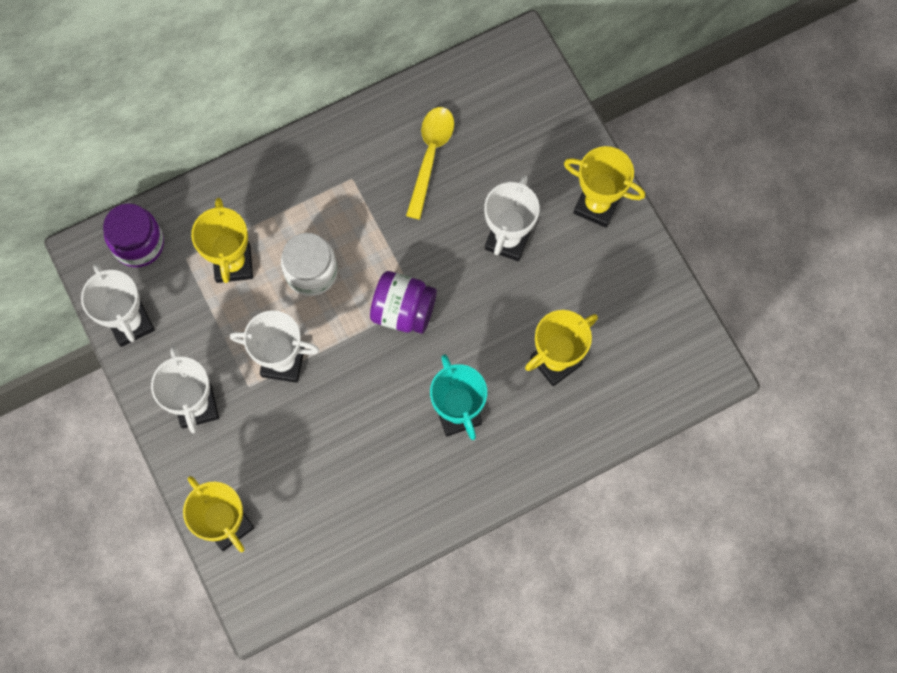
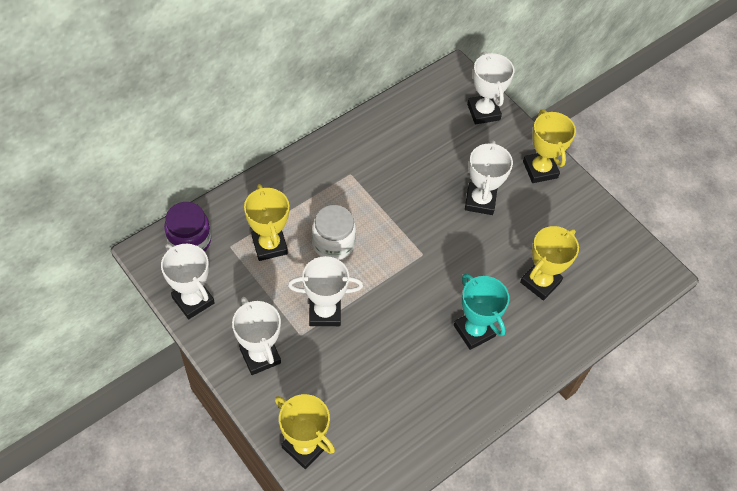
camera: 15 degrees left, 15 degrees down
purple jar [370,271,437,334] -> none
yellow spoon [406,107,454,219] -> none
yellow trophy [564,146,645,228] -> yellow trophy turned 60 degrees clockwise [523,109,576,183]
none -> white trophy [467,51,514,124]

